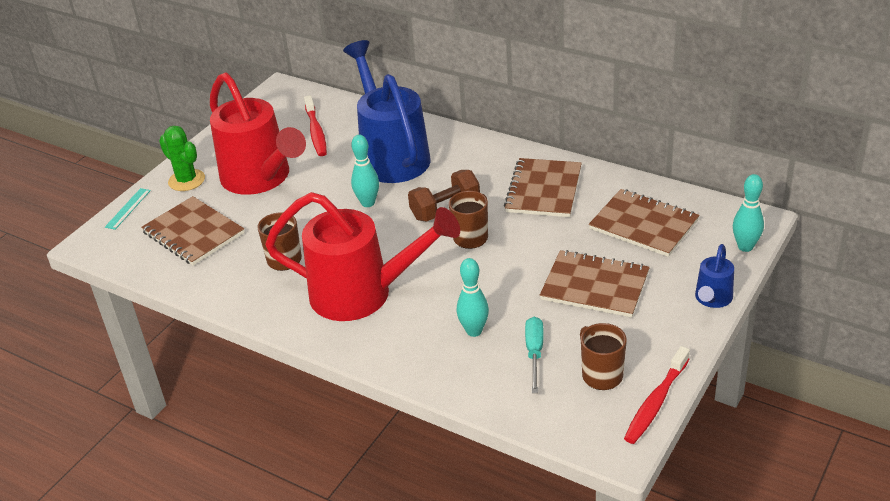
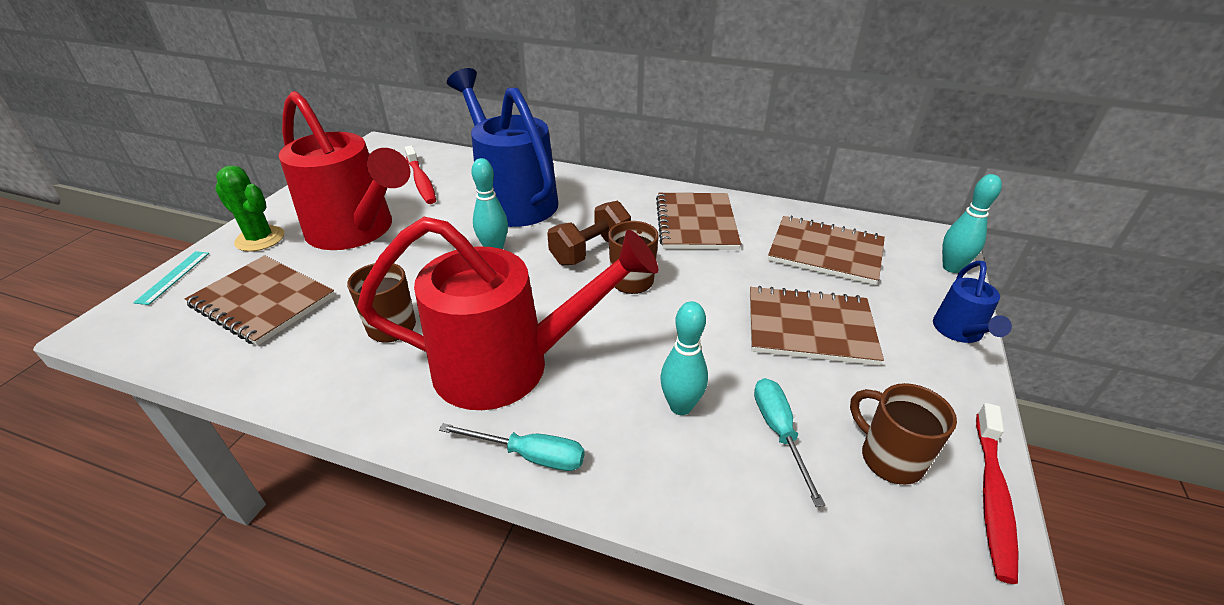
camera: 15 degrees left, 0 degrees up
none -> turquoise screwdriver [439,423,585,471]

